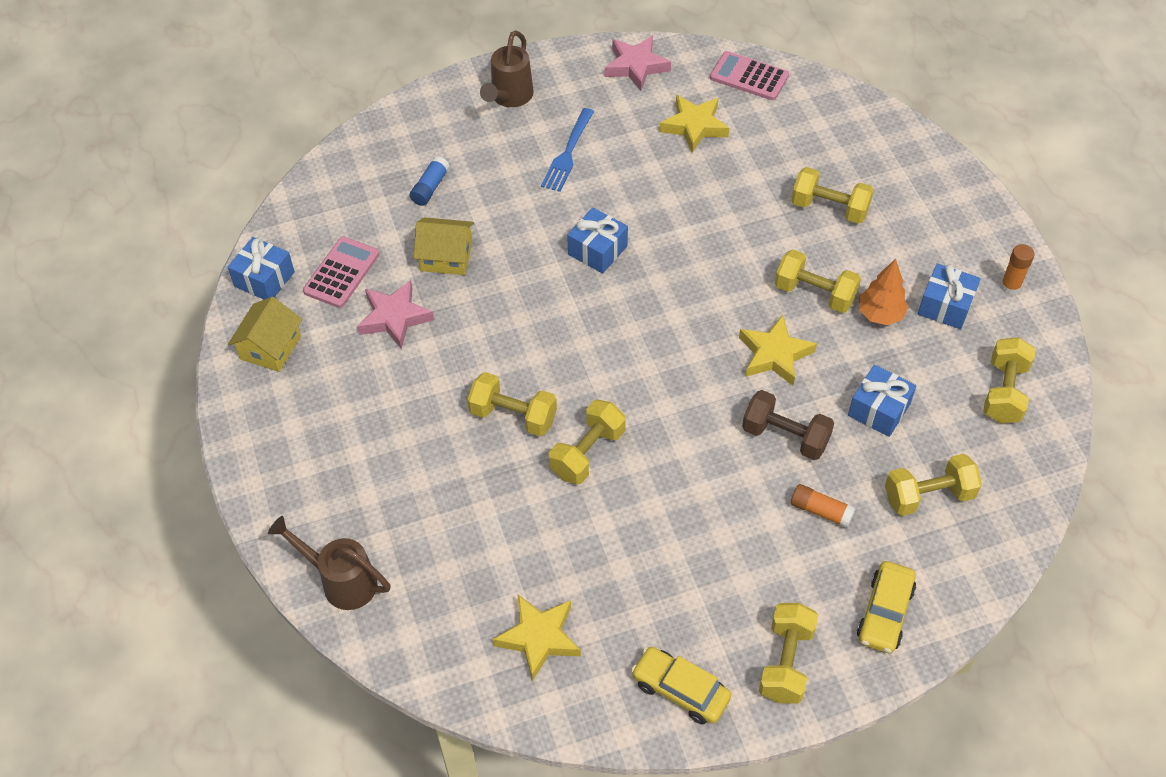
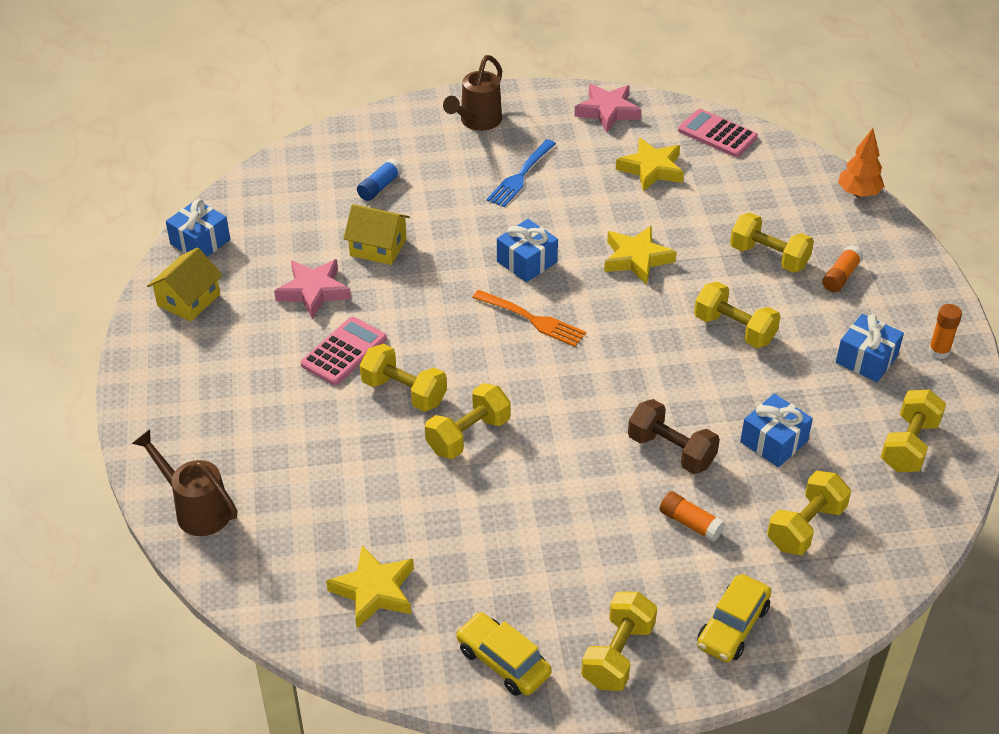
camera: 10 degrees right, 10 degrees down
pink calculator [303,237,379,308] -> pink calculator moved to [300,317,387,385]
yellow star [739,315,817,385] -> yellow star moved to [604,226,676,285]
orange tree [859,259,909,325] -> orange tree moved to [838,128,885,197]
yellow dumbbell [885,454,982,516] -> yellow dumbbell turned 45 degrees counterclockwise [767,471,851,555]
none -> orange fork [472,290,586,347]
none -> orange glue stick [822,245,863,292]

